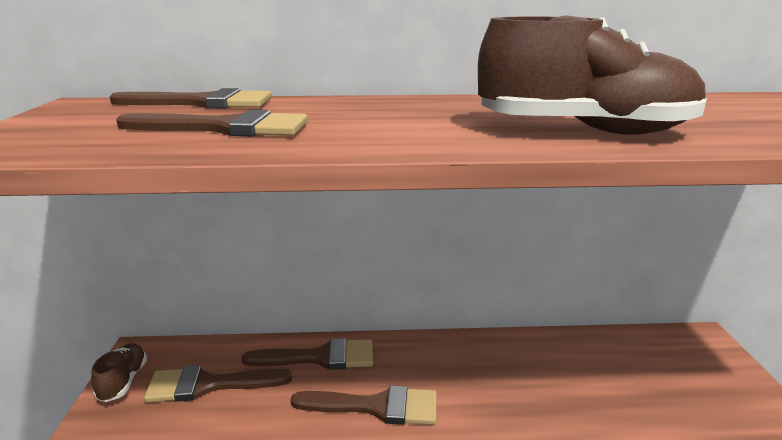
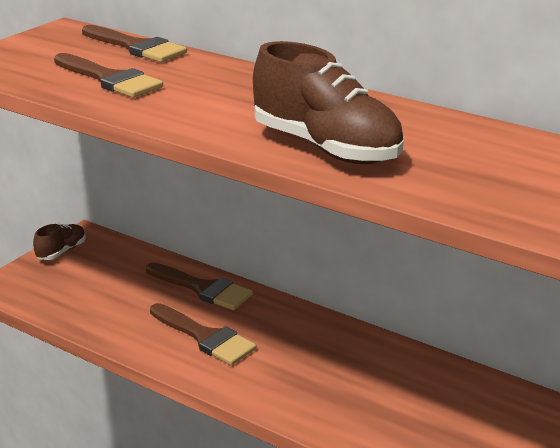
camera: 35 degrees right, 5 degrees up
brown brush [144,365,292,402] -> none

